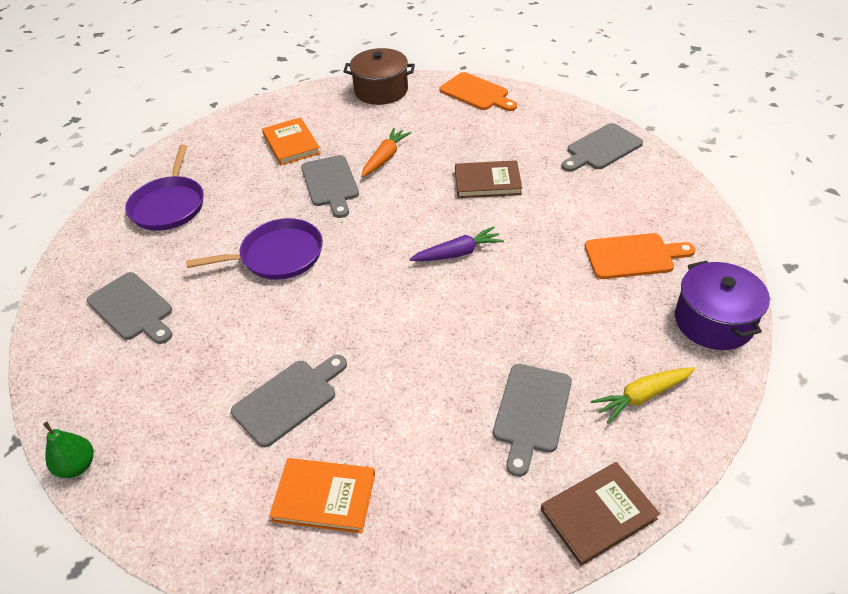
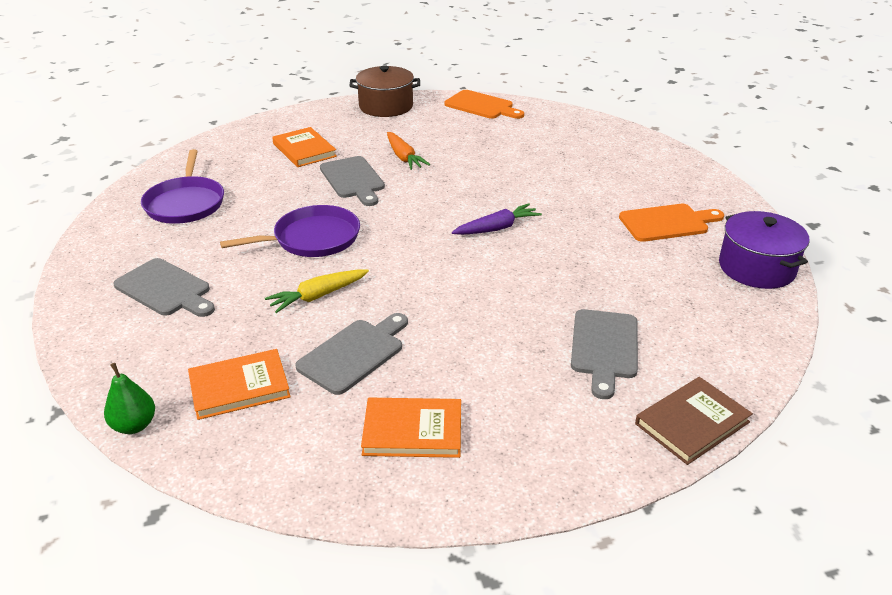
camera: 10 degrees left, 10 degrees down
orange carrot [361,128,411,177] -> orange carrot turned 135 degrees clockwise [387,132,431,170]
brown book [455,160,522,198] -> none
grey cutting board [561,123,643,172] -> none
yellow carrot [591,367,695,424] -> yellow carrot moved to [265,269,369,313]
none -> orange book [188,349,291,420]

